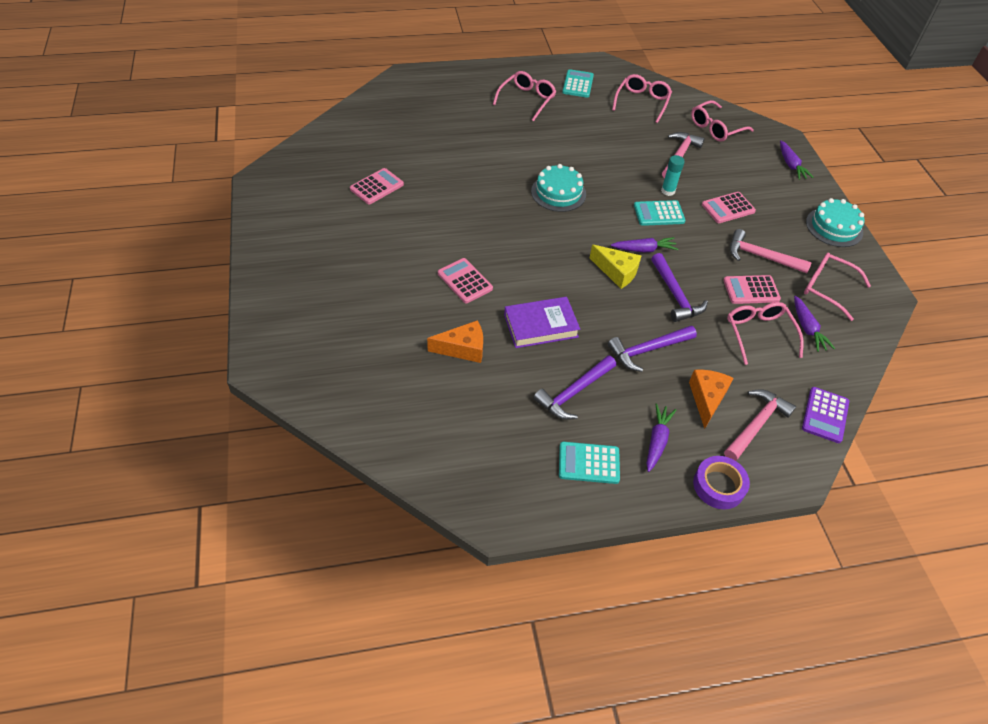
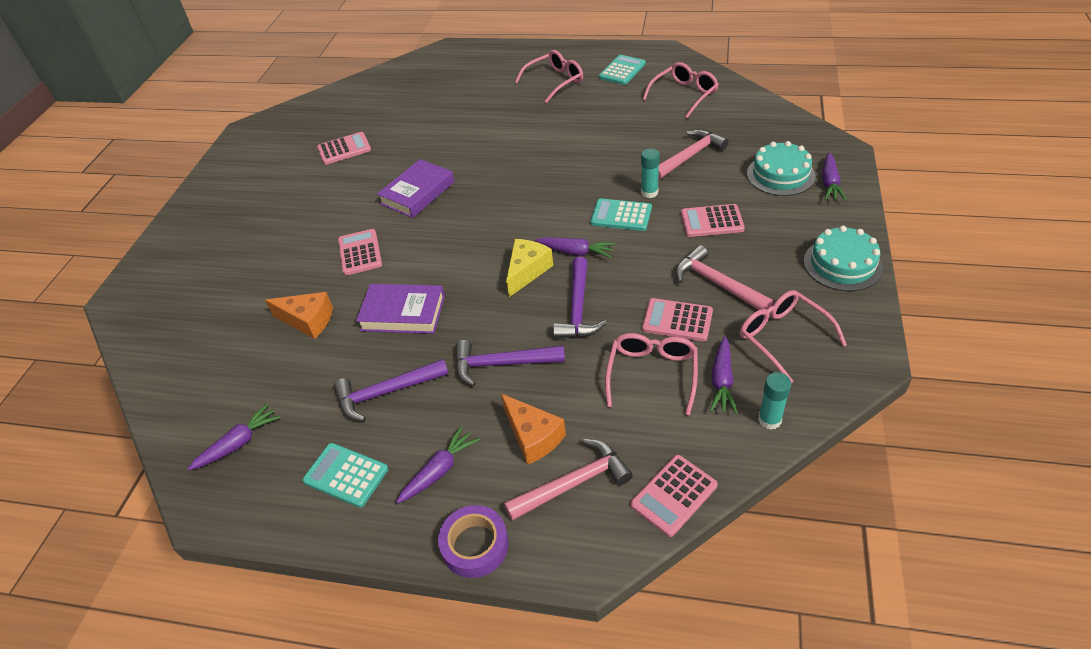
camera: 30 degrees right, 5 degrees down
turquoise cake [531,164,586,212] -> turquoise cake moved to [747,141,815,196]
yellow cheese [590,245,641,289] -> yellow cheese turned 120 degrees counterclockwise [506,239,553,297]
orange cheese [689,370,734,429] -> orange cheese turned 105 degrees clockwise [501,394,566,465]
pink glasses [691,100,754,142] -> none
purple calculator [802,387,849,443] -> pink calculator [630,455,718,537]
none -> purple carrot [187,403,281,470]
none -> purple book [377,159,455,218]
none -> turquoise glue stick [758,372,791,429]

